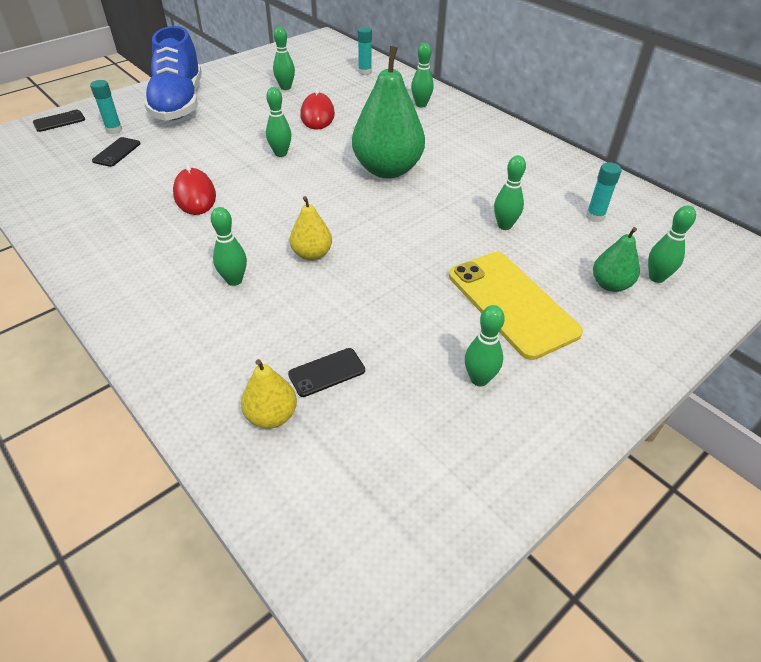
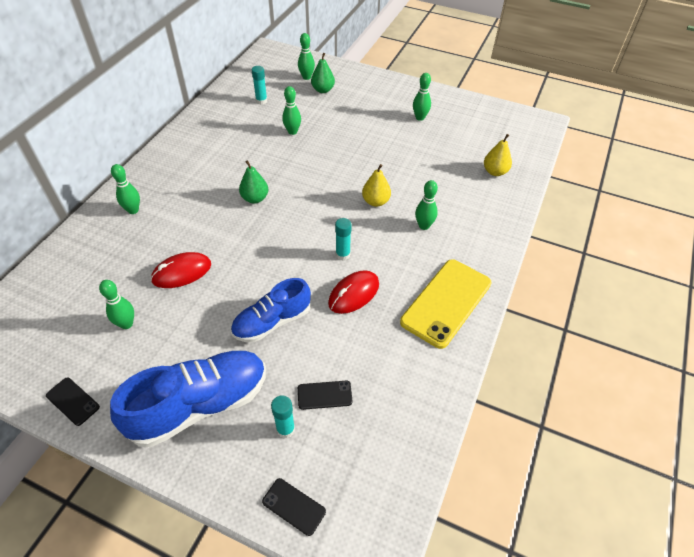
camera: 115 degrees left, 5 degrees up
green bowling pin [266,87,292,157] -> none
black phone [288,348,365,397] -> black phone moved to [46,377,100,426]
green pear [352,46,425,179] -> green pear [239,160,268,204], size x0.50
turquoise glue stick [358,27,372,75] -> turquoise glue stick moved to [335,218,352,261]
yellow phone [449,252,583,360] -> yellow phone moved to [400,259,491,349]
none -> blue shoe [231,278,311,342]

